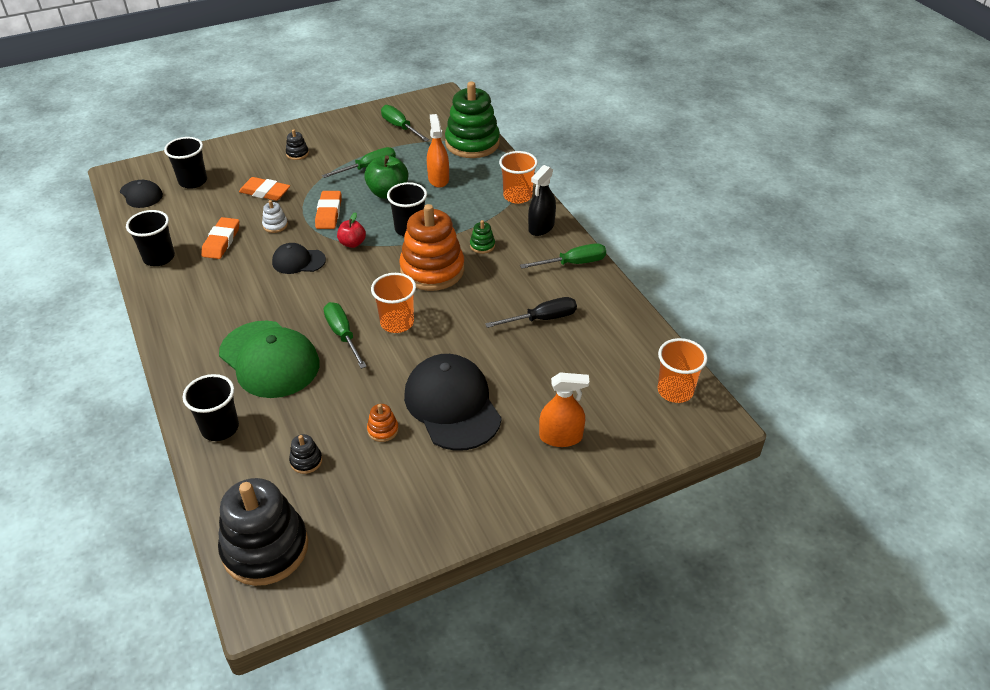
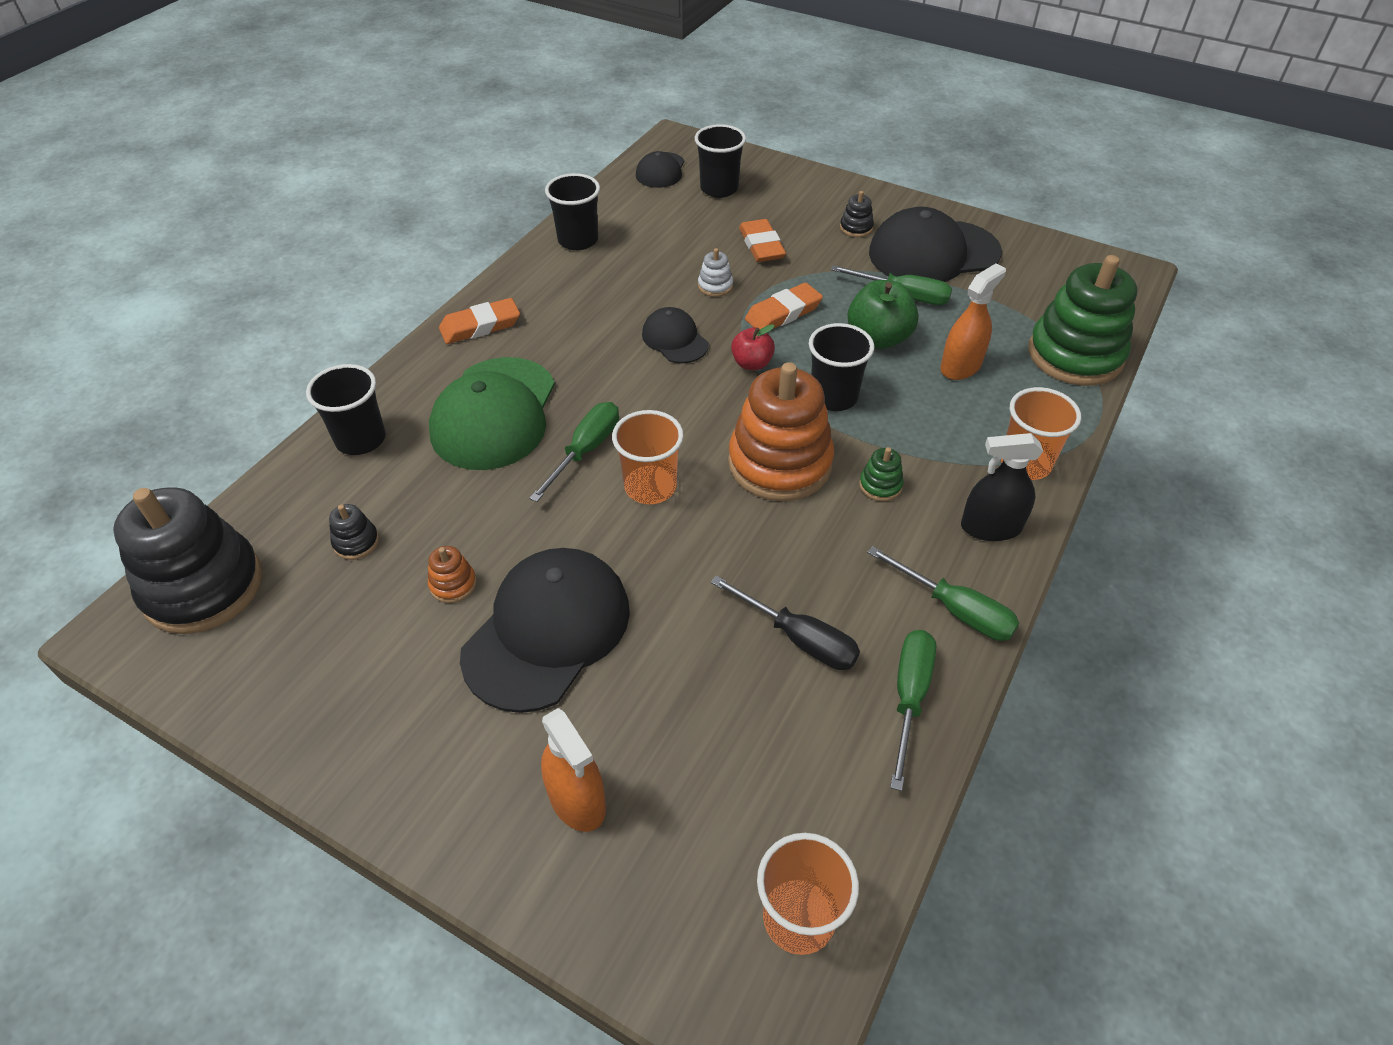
camera: 55 degrees right, 5 degrees up
orange eraser [201,217,239,259] -> orange eraser moved to [439,298,520,344]
green screwdriver [381,105,429,142] -> green screwdriver moved to [890,630,936,791]
none -> black cap [869,207,1002,282]

